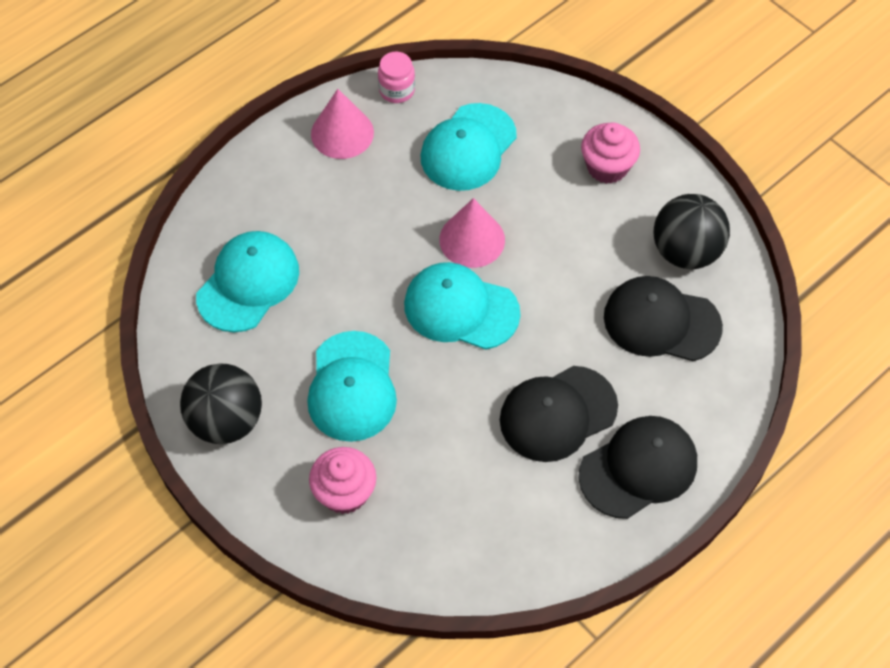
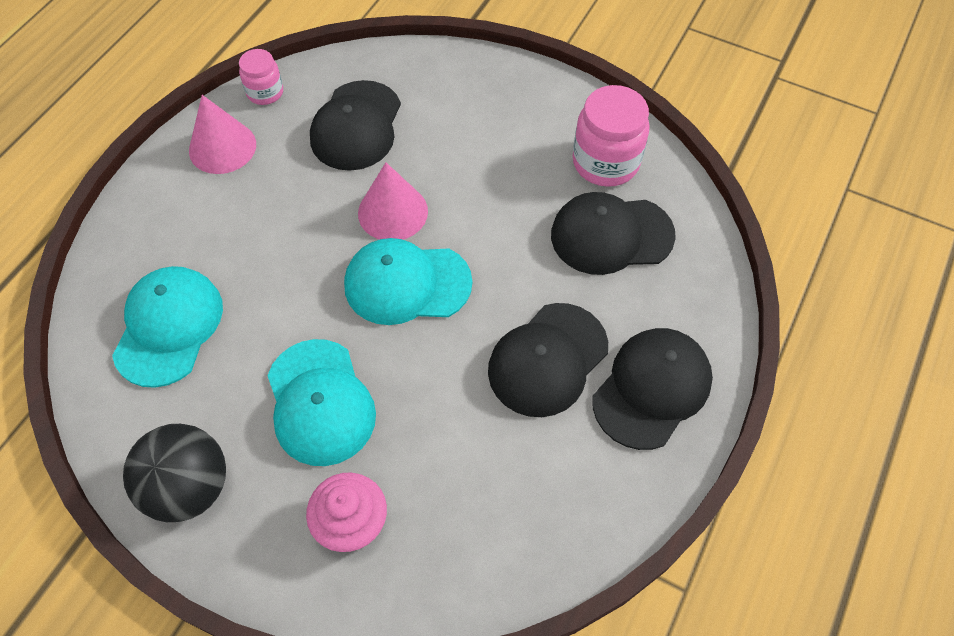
camera: 20 degrees left, 0 degrees up
turquoise cap [420,103,517,191] -> black cap [310,80,401,171]
pink cupcake [581,122,640,184] -> none
black ball [654,194,730,269] -> pink jar [573,85,650,187]

